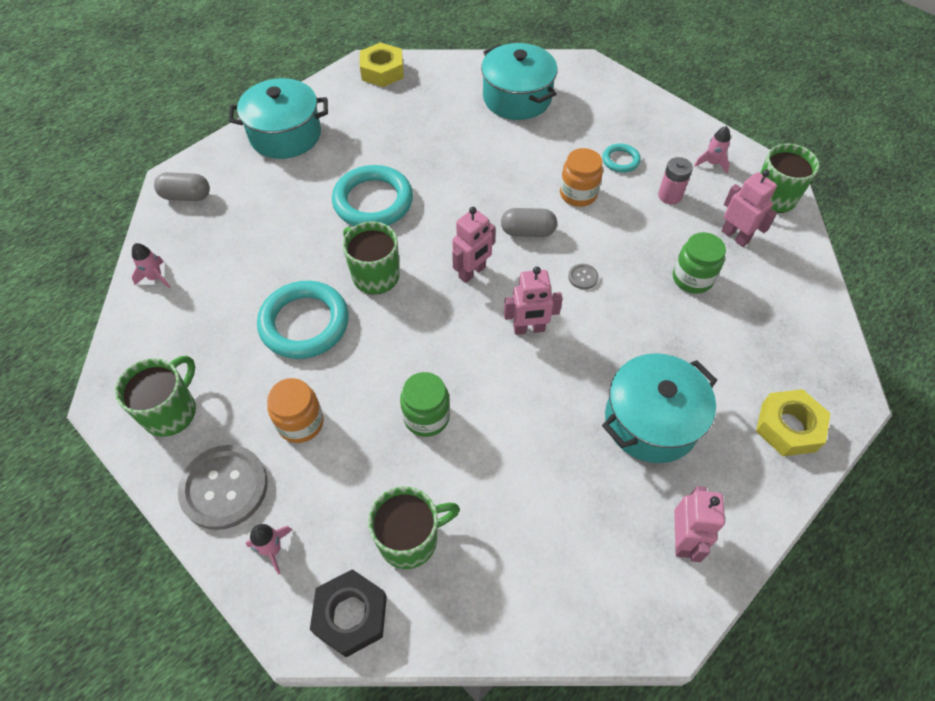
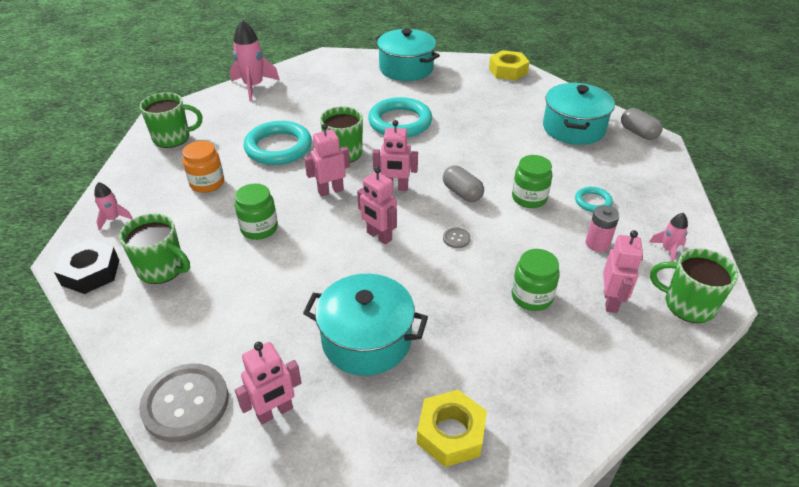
camera: 50 degrees right, 15 degrees down
pink rocket [132,243,171,288] -> pink rocket [230,20,280,101], size x1.93
grey capsule [154,172,210,201] -> grey capsule moved to [621,108,663,140]
grey button [178,445,268,530] -> grey button moved to [139,363,229,442]
orange jar [560,148,603,207] -> green jar [512,155,552,208]
none -> pink robot [304,123,350,197]

